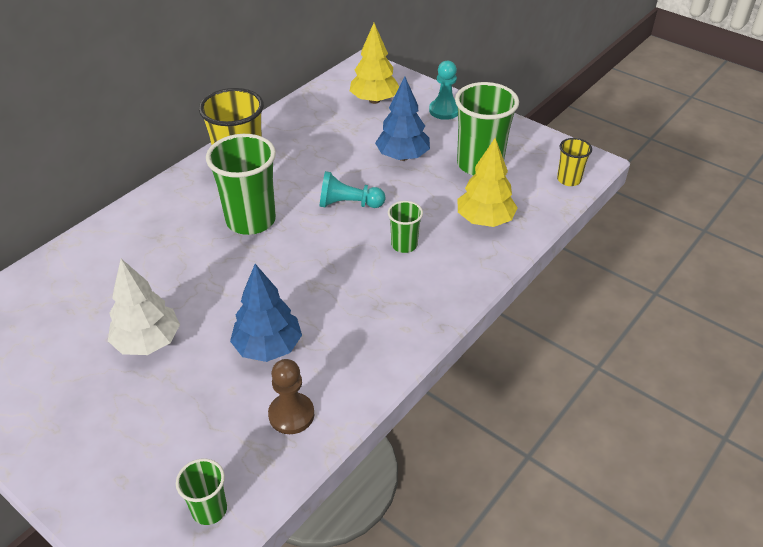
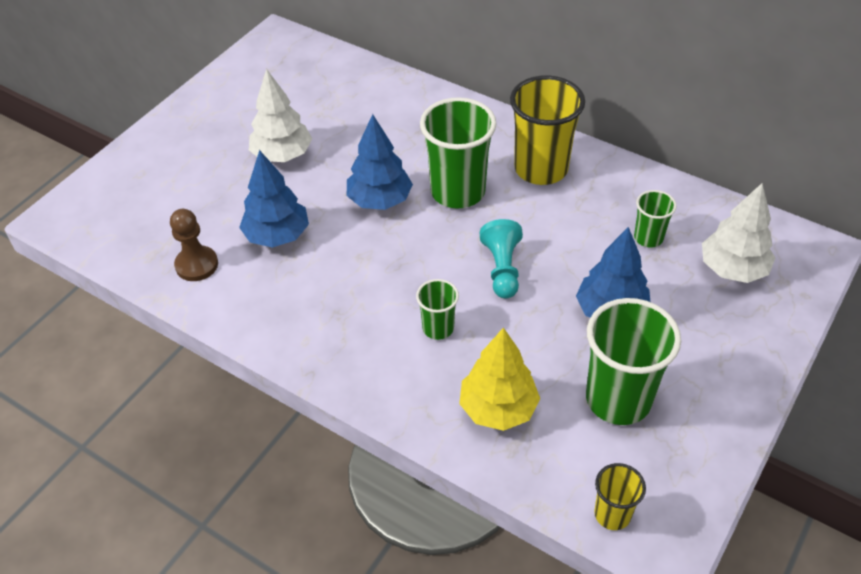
camera: 85 degrees right, 5 degrees up
green cup [176,458,227,525] -> green cup moved to [634,190,677,248]
yellow tree [350,23,399,104] -> white tree [702,183,775,283]
turquoise pawn [429,61,458,120] -> none
none -> blue tree [347,114,413,210]

